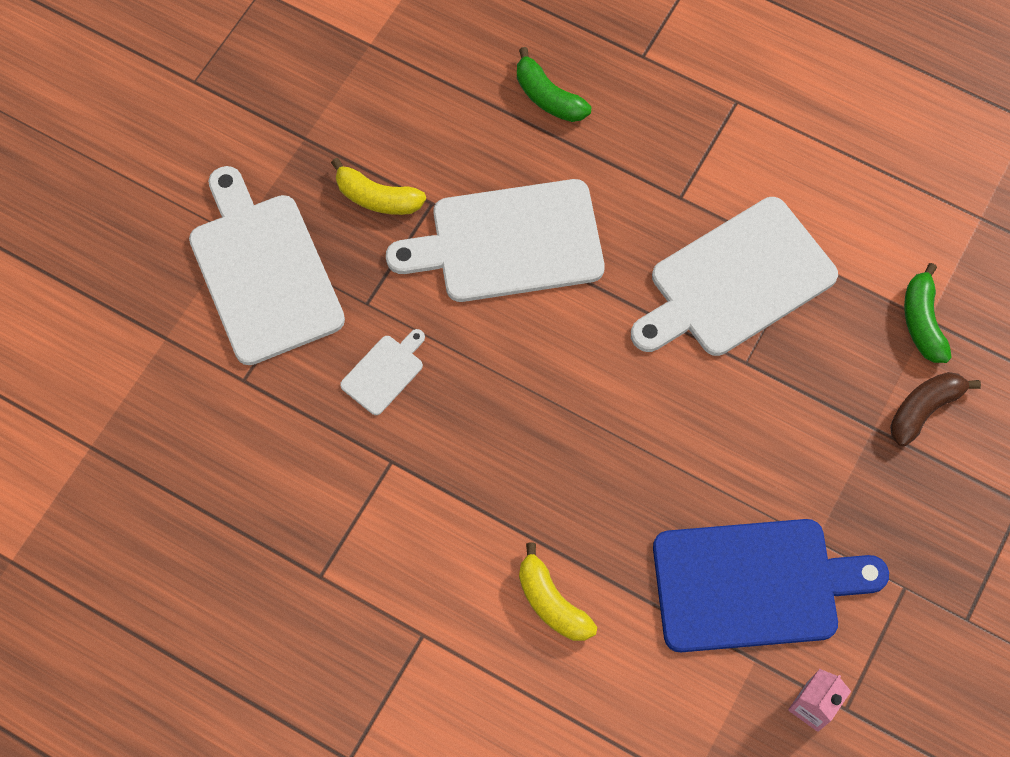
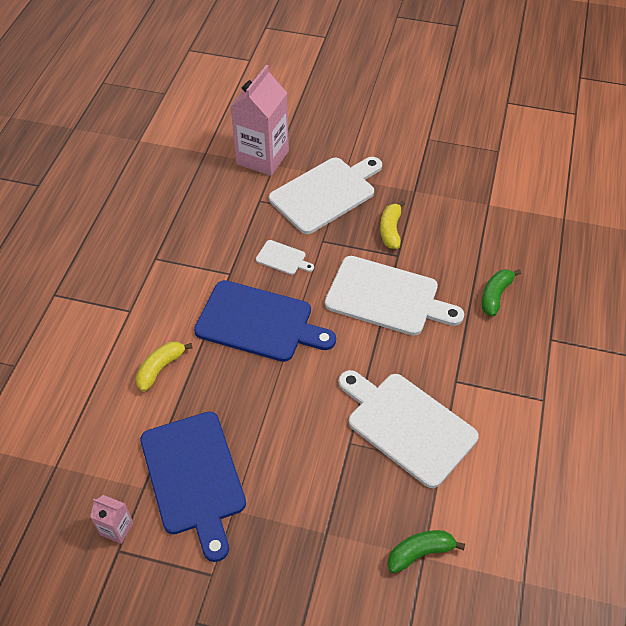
camera: 75 degrees right, 15 degrees down
white cutting board [386,179,605,302] -> white cutting board turned 135 degrees clockwise [325,256,464,336]
brown banana [890,372,981,446] -> none
none -> blue cutting board [194,280,336,362]
none -> pink carton [231,65,289,176]

